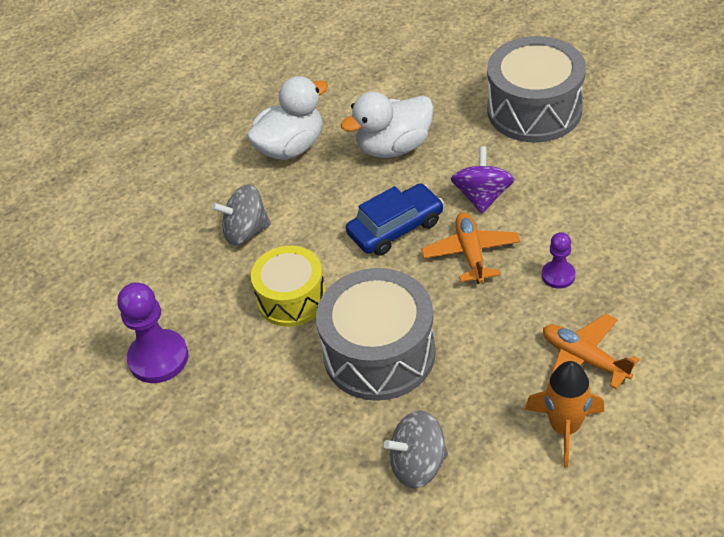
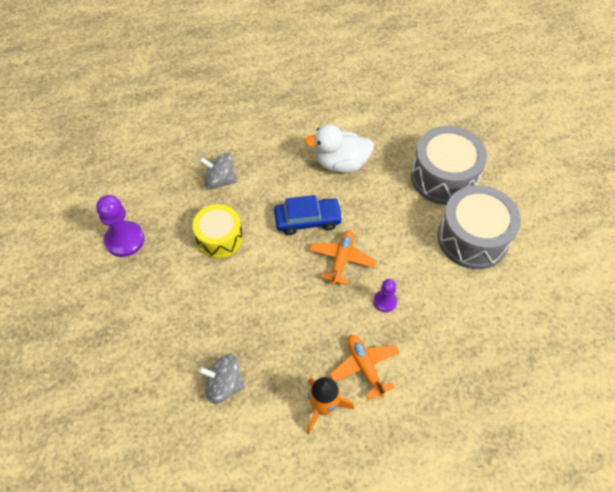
camera: 20 degrees right, 10 degrees up
white duck [246,76,328,160] -> none
grey drum [316,268,436,401] -> grey drum moved to [437,185,521,269]
purple spinning top [451,147,515,214] -> none

